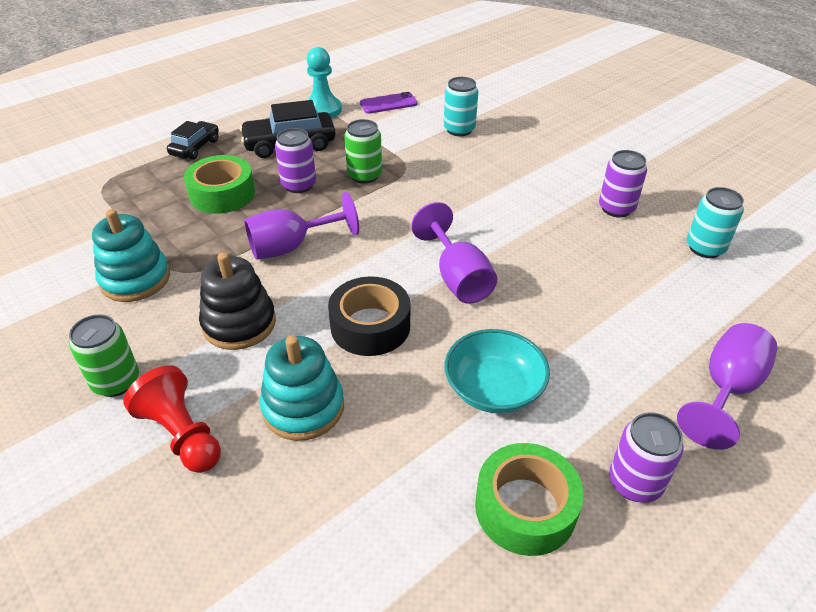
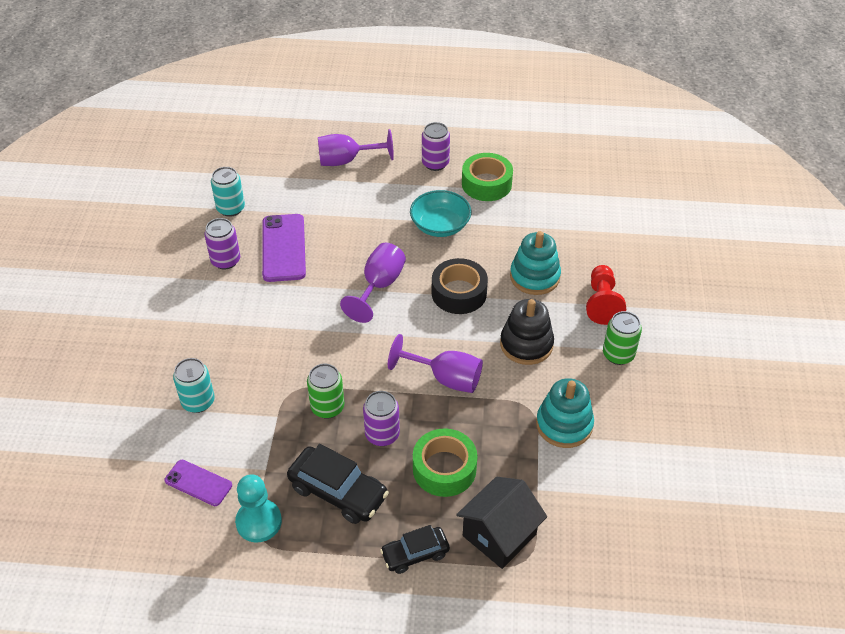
camera: 135 degrees left, 5 degrees up
none -> purple phone [262,214,306,282]
none -> black house [456,477,547,569]

